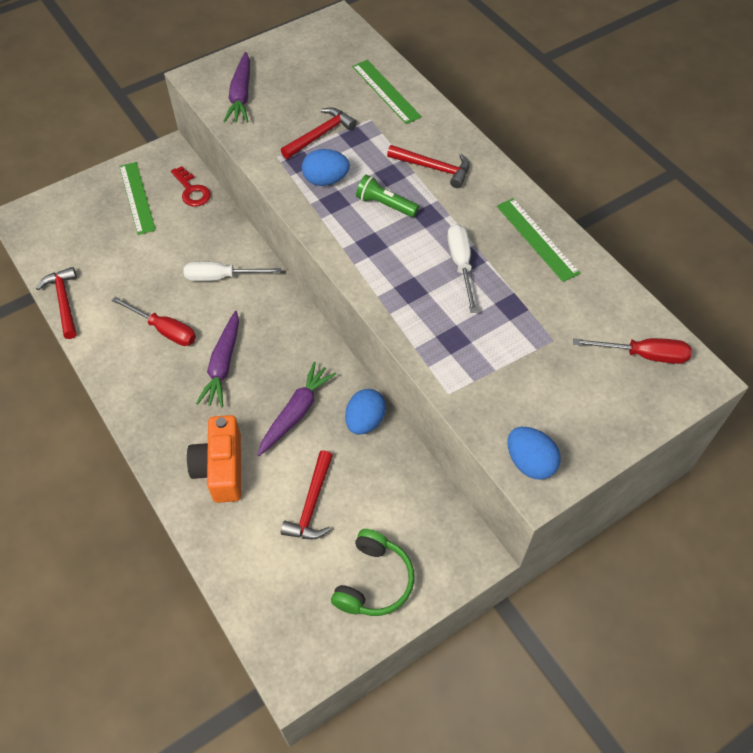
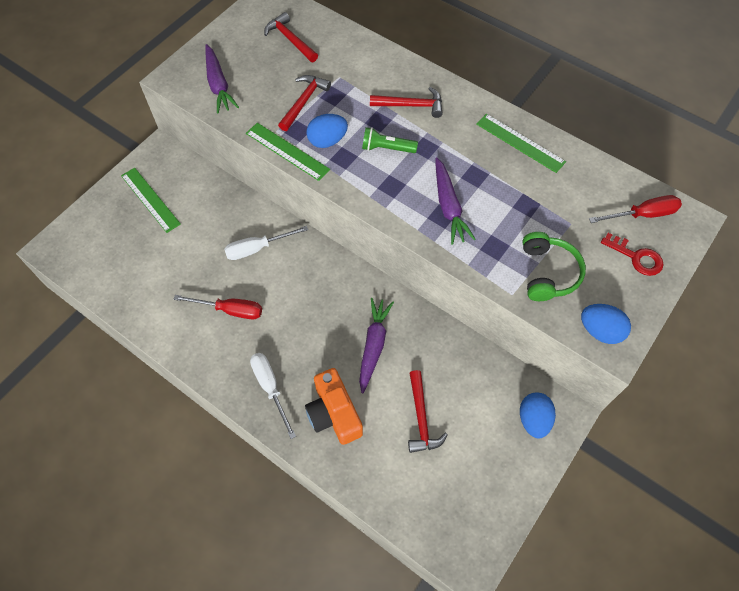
camera: 20 degrees left, 5 degrees up
red hammer [36,267,77,339] -> red hammer moved to [264,12,318,62]
red key [171,166,211,207] -> red key moved to [601,233,664,276]
purple carrot [196,311,239,407] -> purple carrot moved to [435,157,476,245]
green headphones [331,529,414,616] -> green headphones moved to [522,232,586,301]
blue egg [345,389,386,435] -> blue egg moved to [520,392,556,438]
green ruler [352,60,422,124] -> green ruler moved to [246,123,330,181]
white screwdriver [447,224,477,313] -> white screwdriver moved to [250,353,296,439]

